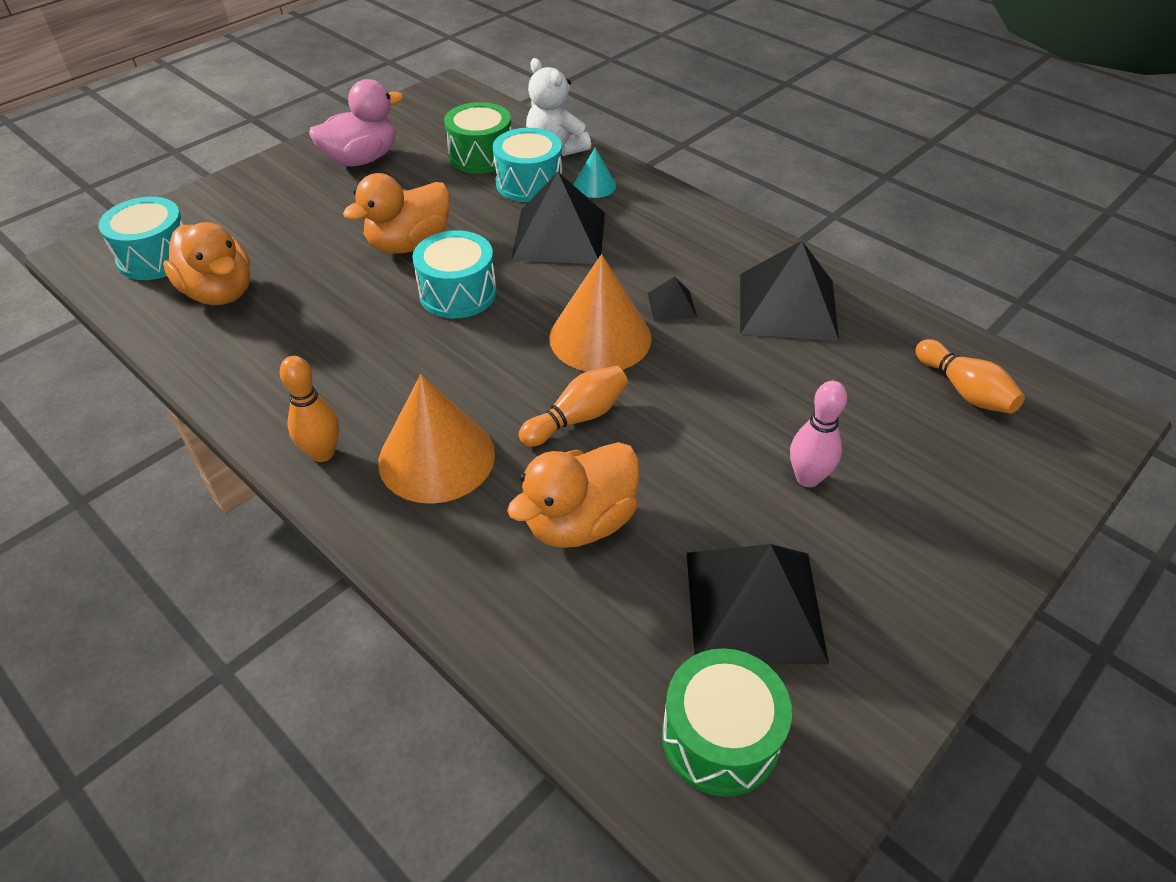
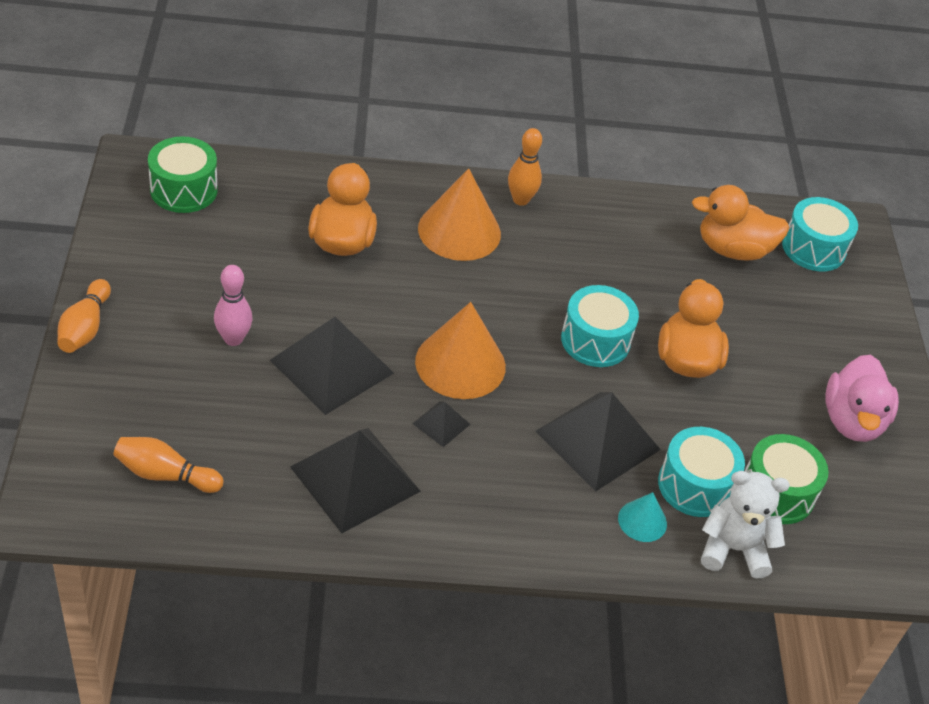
camera: 130 degrees right, 0 degrees up
orange bowling pin [519,366,628,447] -> orange bowling pin moved to [57,279,111,353]
black pyramid [687,544,829,664] -> black pyramid moved to [270,317,394,415]

